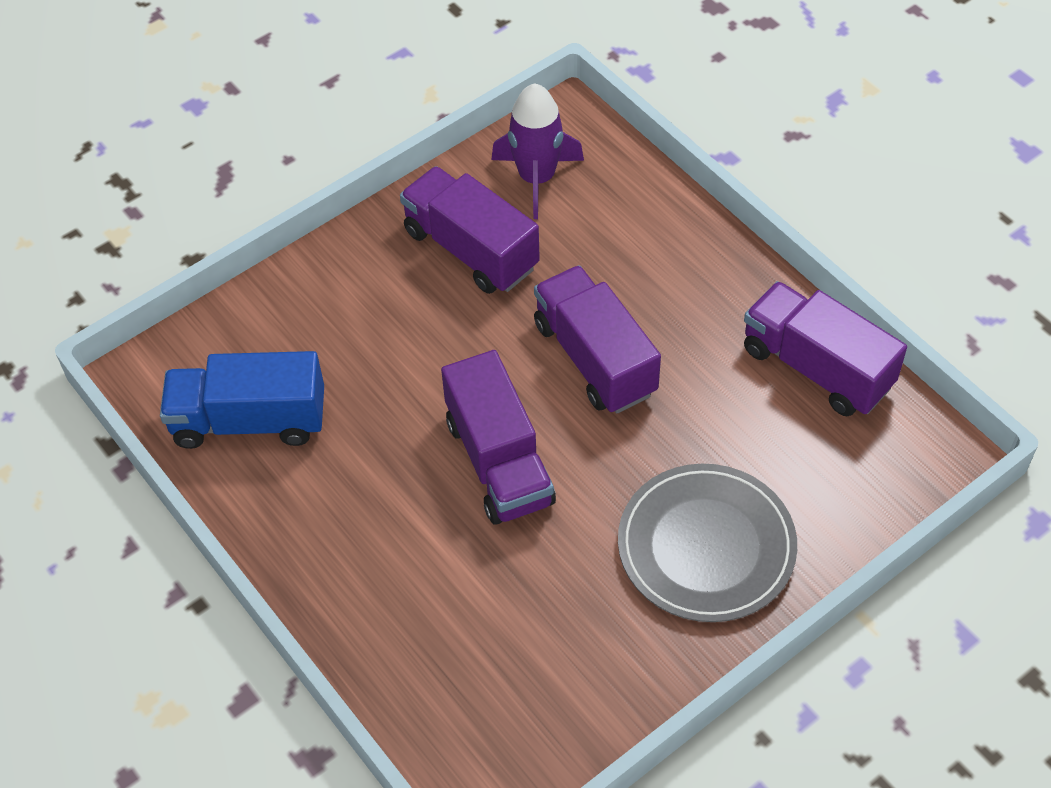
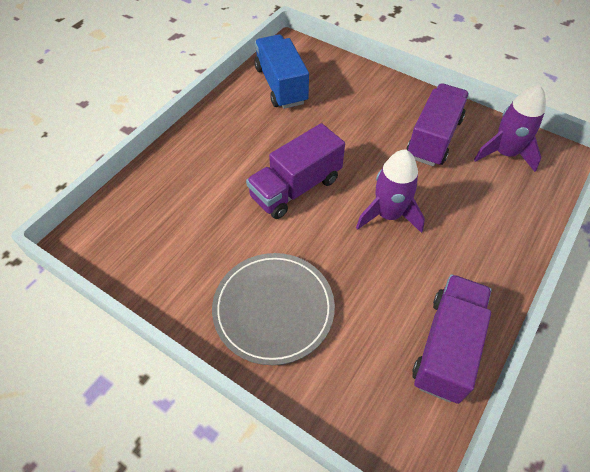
camera: 70 degrees right, 0 degrees up
purple truck [534,265,661,413] -> purple rocket [356,149,425,233]

